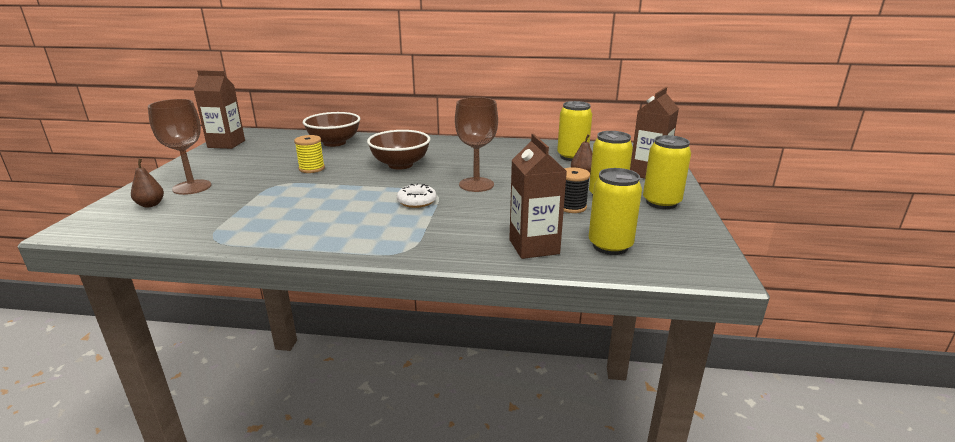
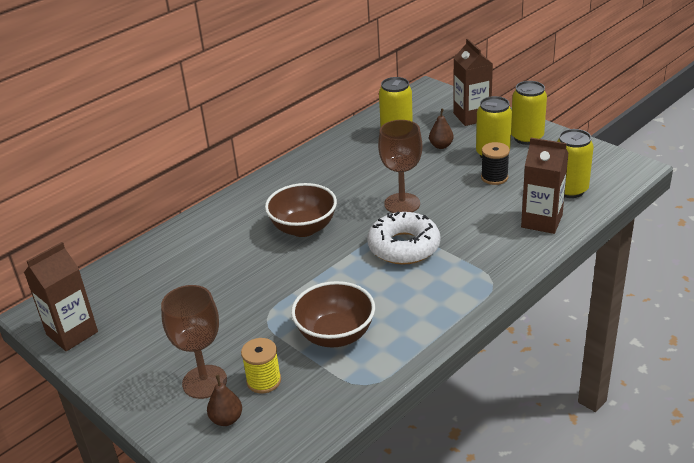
camera: 50 degrees left, 10 degrees up
yellow spool [294,135,325,173] -> yellow spool moved to [241,338,281,394]
brown bowl [303,112,360,147] -> brown bowl moved to [291,281,375,348]
white donut [397,183,437,208] -> white donut [367,212,440,265], size x1.80

